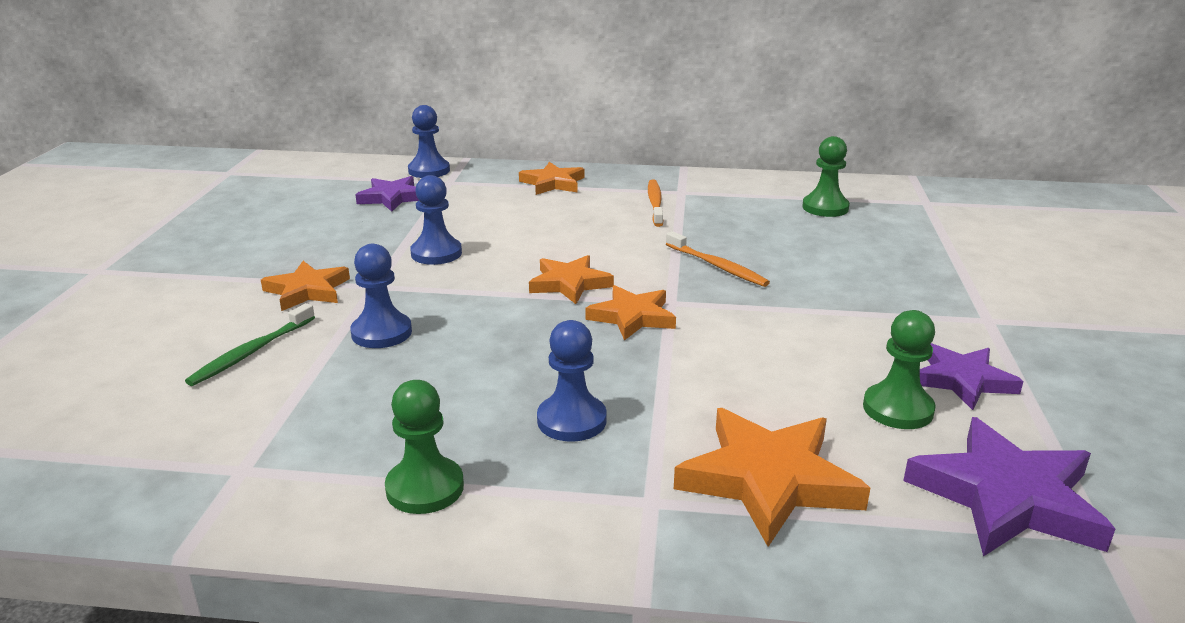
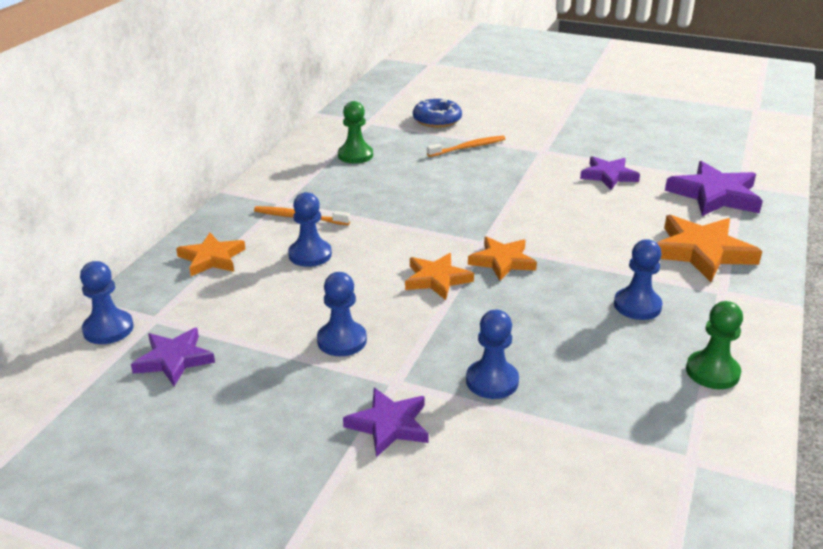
camera: 75 degrees left, 5 degrees up
green toothbrush [185,303,315,386] -> none
orange star [261,261,350,311] -> purple star [343,388,429,457]
orange toothbrush [666,231,770,287] -> orange toothbrush moved to [427,136,505,157]
green pawn [863,310,936,429] -> none
none -> blue pawn [288,192,332,267]
none -> blue donut [413,98,462,128]

